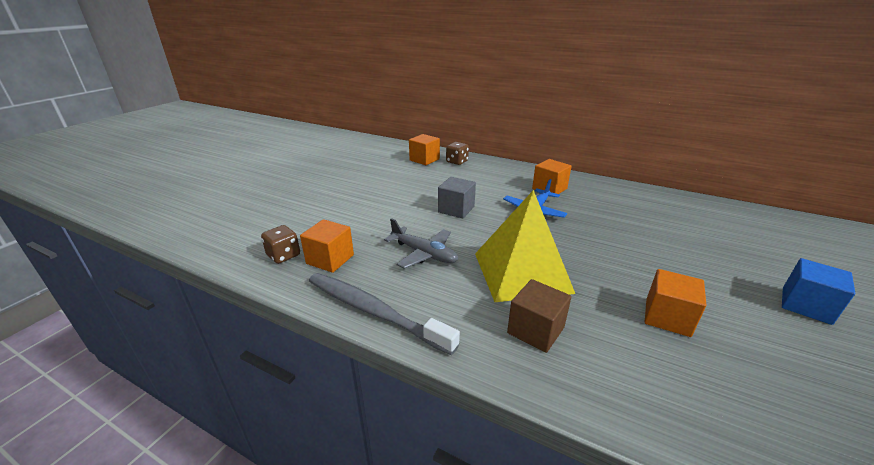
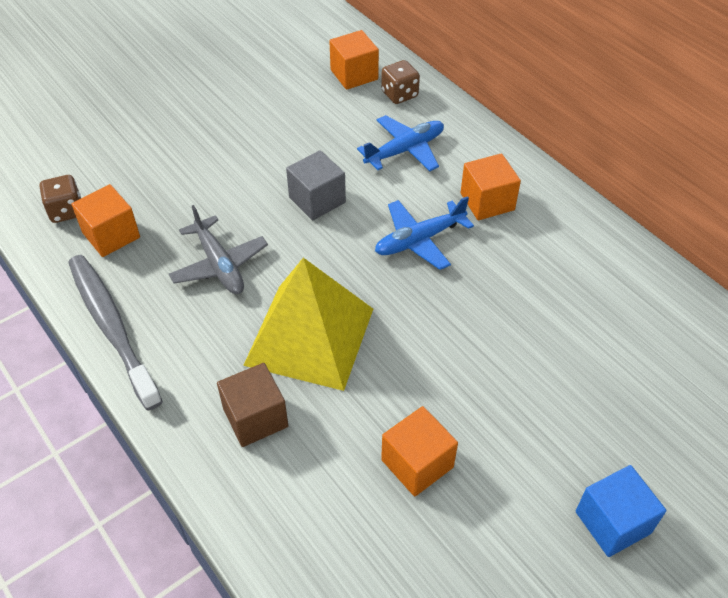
camera: 25 degrees right, 20 degrees up
none -> blue plane [357,115,444,171]

